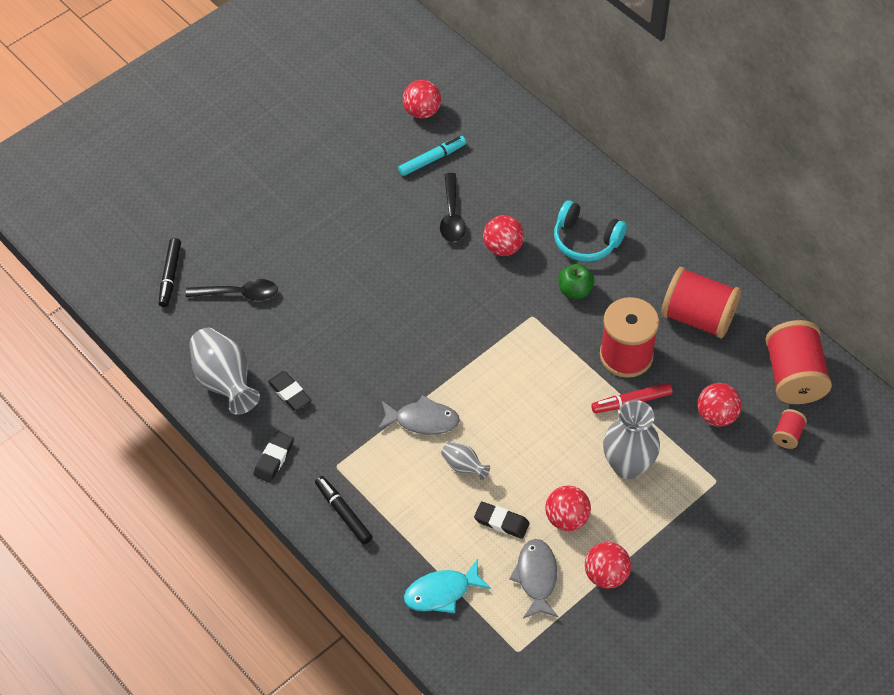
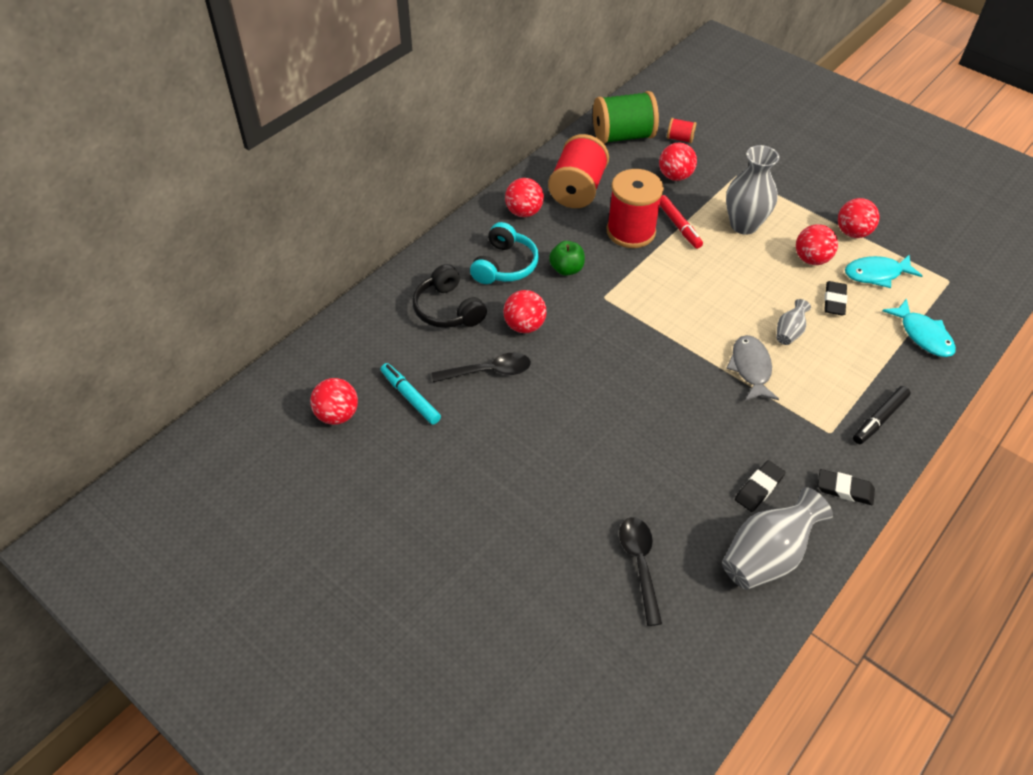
camera: 100 degrees left, 5 degrees down
black marker [159,238,181,307] -> none
grey fish [509,539,558,619] -> turquoise fish [845,255,922,288]
red spool [765,320,832,404] -> green spool [593,91,659,144]
none -> black headphones [412,264,487,328]
none -> red ball [505,178,544,217]

